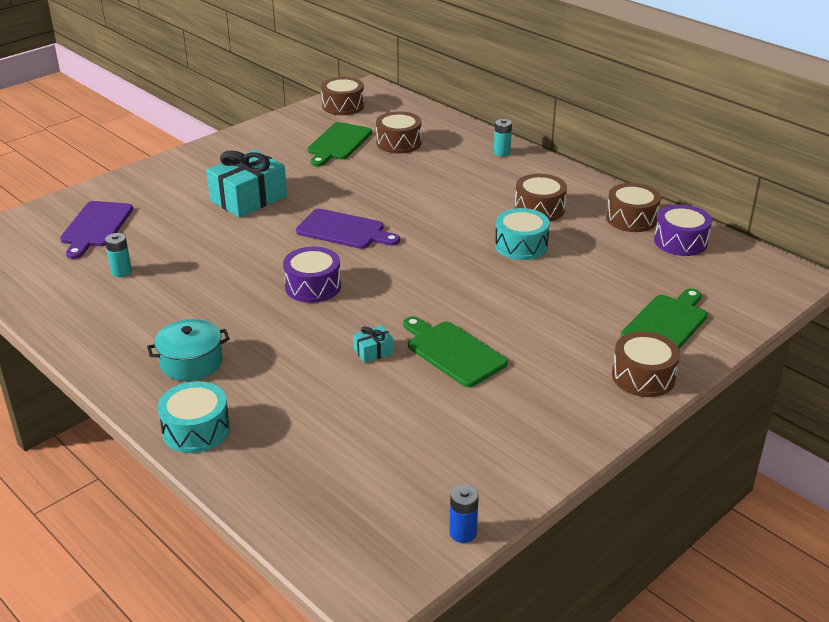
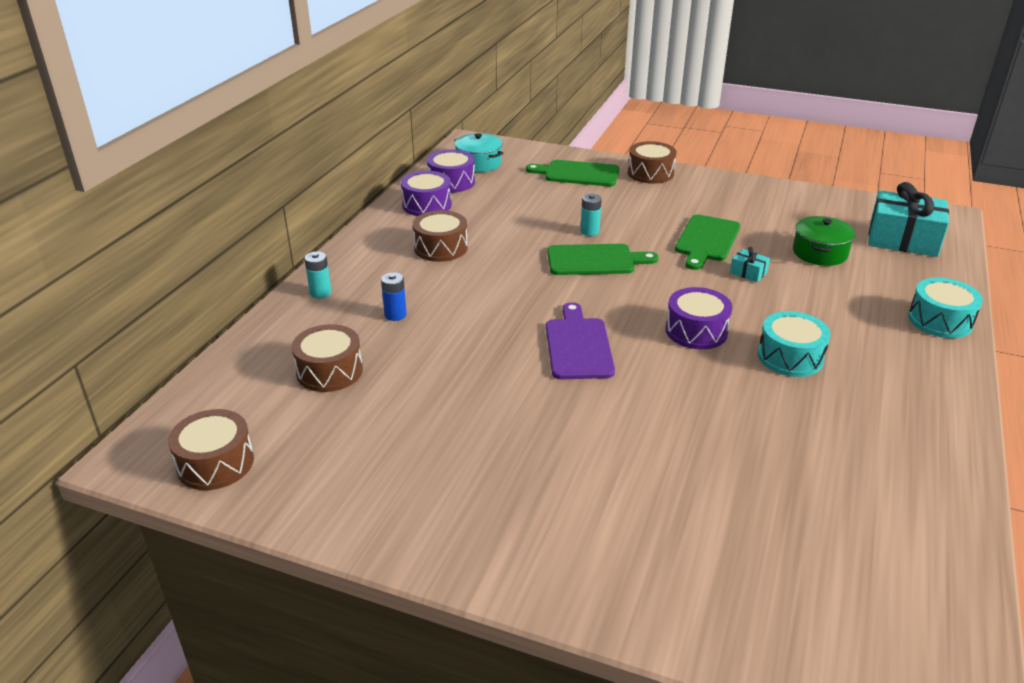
camera: 115 degrees left, 0 degrees up
purple cutting board [60,201,133,259] -> none
turquoise battery [105,233,132,277] -> turquoise battery moved to [581,194,602,236]
turquoise pot [147,319,230,381] -> turquoise pot moved to [454,133,503,173]
turquoise gift [206,150,287,218] -> turquoise gift moved to [868,182,949,257]
green cutting board [307,122,372,167] -> green cutting board moved to [547,244,658,275]
blue battery [449,485,479,543] -> blue battery moved to [381,272,407,321]
turquoise drum [495,208,550,260] -> turquoise drum moved to [758,311,831,377]
brown drum [606,183,661,232] -> purple drum [401,171,452,216]
none -> green pot [793,216,855,266]

